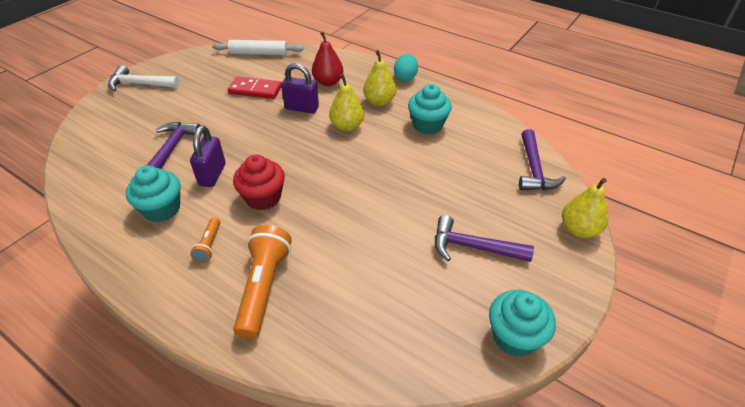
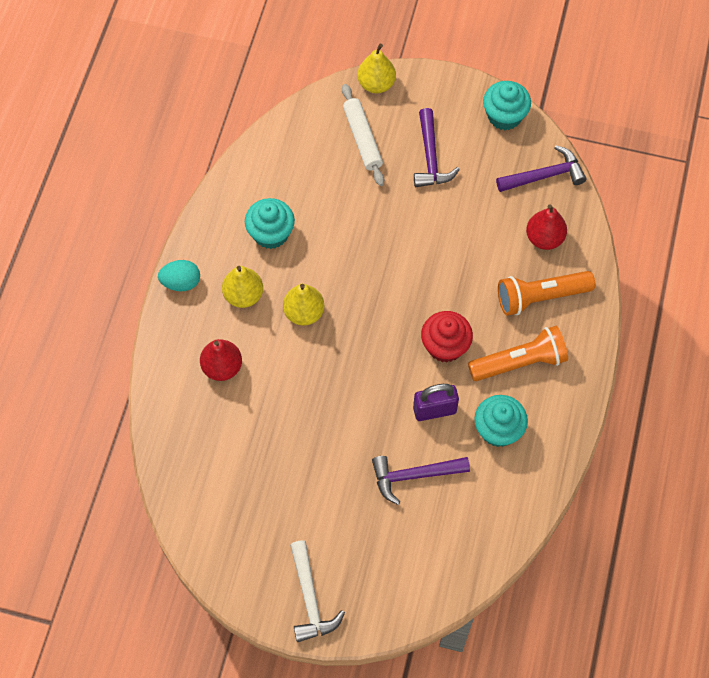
camera: 110 degrees left, 20 degrees up
orange flashlight [190,218,220,263] -> orange flashlight [468,326,568,381], size x2.02
white rolling pin [212,40,303,55] -> white rolling pin moved to [342,84,384,186]
red domino [228,77,282,99] -> none
purple padlock [281,63,319,114] -> none
purple hammer [519,129,566,190] -> purple hammer moved to [496,145,586,192]
none -> red pear [526,204,567,250]

